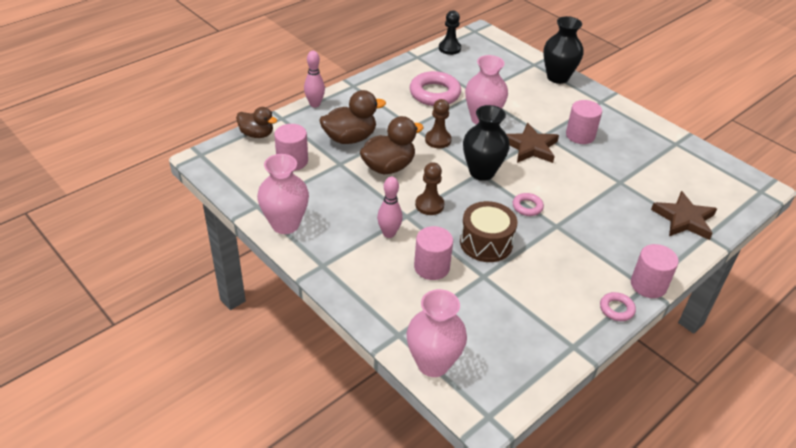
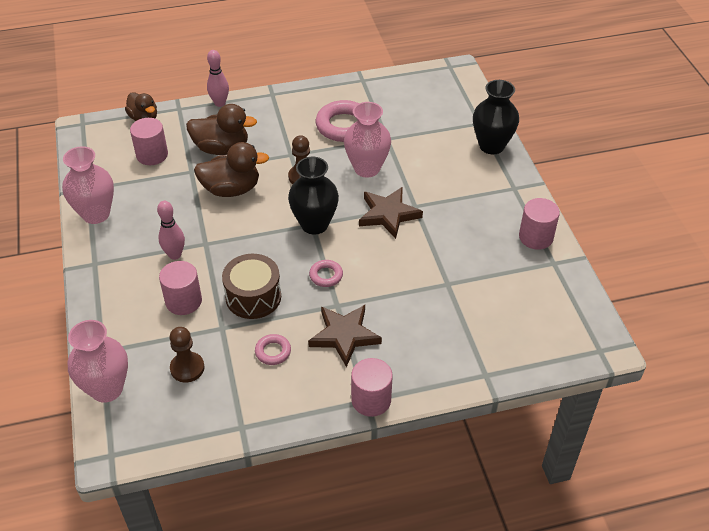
camera: 30 degrees right, 5 degrees up
brown pawn [415,162,444,215] -> brown pawn moved to [169,327,205,382]
black pawn [439,10,461,55] -> none
pink cylinder [566,100,602,144] -> pink cylinder moved to [519,198,560,250]
pink ring [600,292,636,321] -> pink ring moved to [255,334,291,365]
brown star [651,191,717,240] -> brown star moved to [308,305,382,367]

